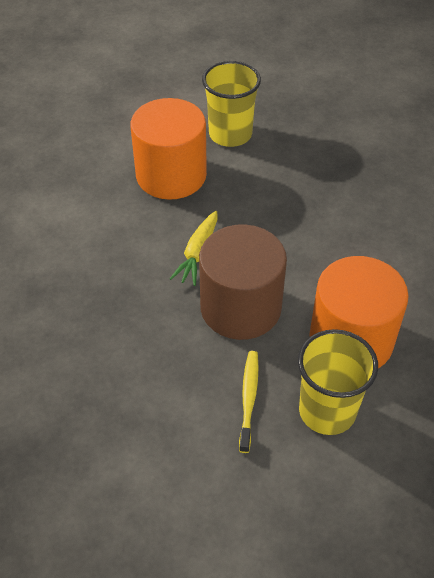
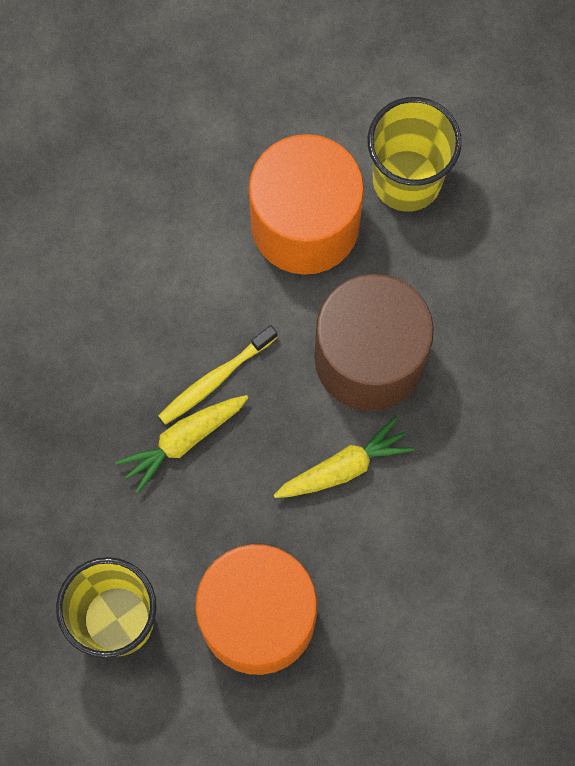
camera: 135 degrees left, 25 degrees up
yellow toothbrush [239,351,259,453] -> yellow toothbrush moved to [158,325,278,425]
none -> yellow carrot [115,395,248,493]

